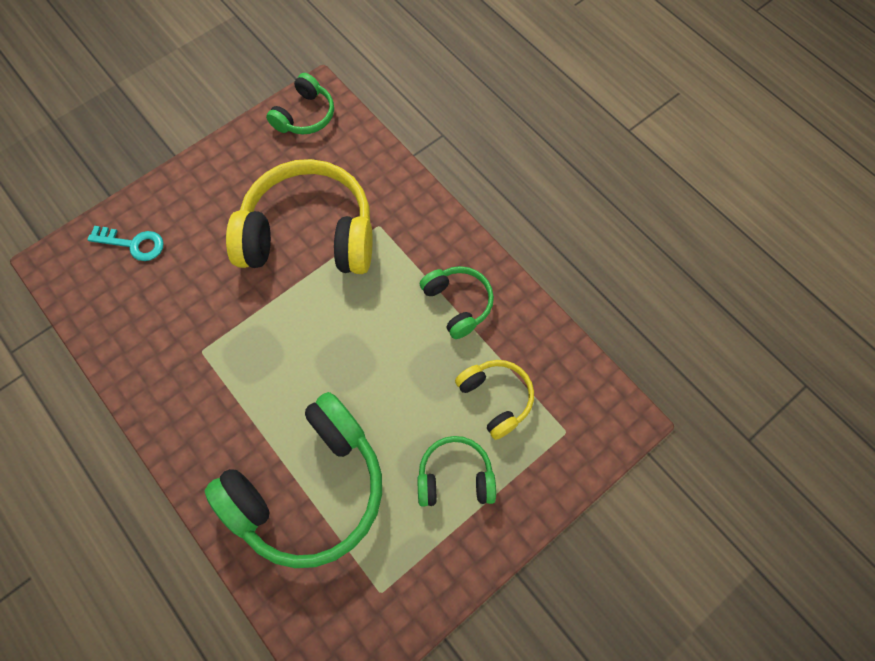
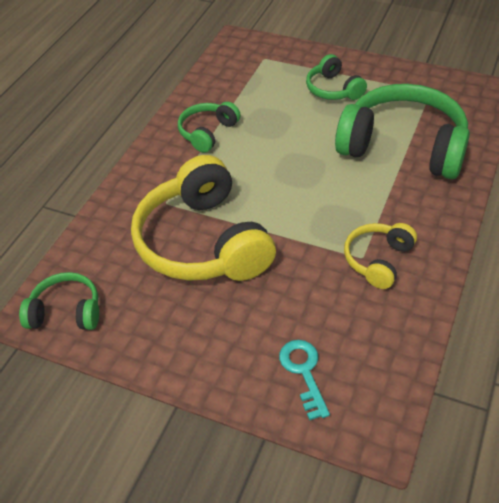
camera: 115 degrees left, 20 degrees down
yellow headphones [455,360,534,440] -> yellow headphones moved to [344,223,417,289]

